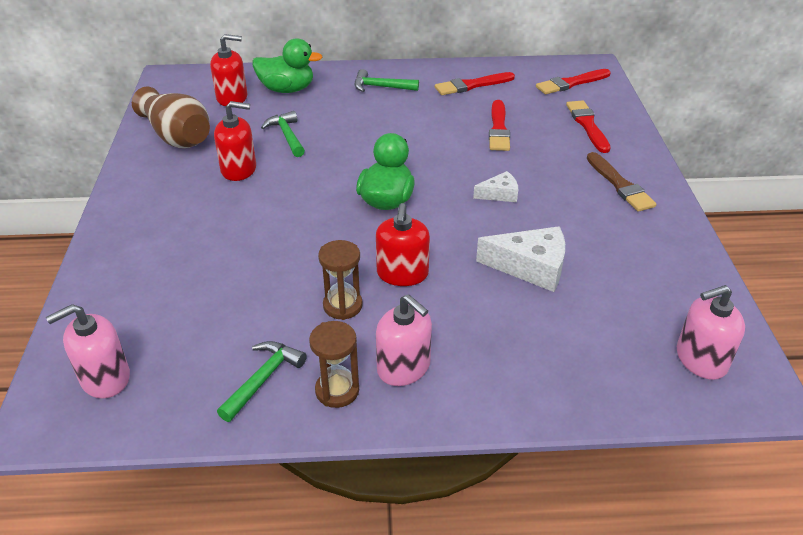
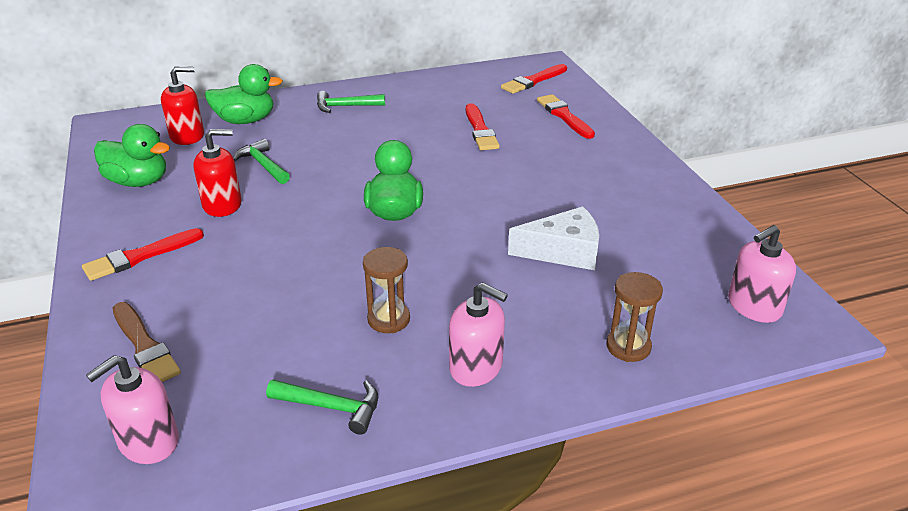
camera: 15 degrees left, 5 degrees down
brown vase [132,87,210,149] -> green duck [94,124,170,187]
green hammer [217,341,307,422] -> green hammer turned 90 degrees clockwise [266,380,378,435]
brown hourglass [309,321,359,408] -> brown hourglass moved to [606,272,663,362]
red soap dispenser [376,203,430,286] -> none
red brush [435,72,515,95] -> red brush moved to [82,228,204,281]
white cheese [473,171,518,202] -> none
brown brush [587,152,656,212] -> brown brush moved to [113,302,181,382]

